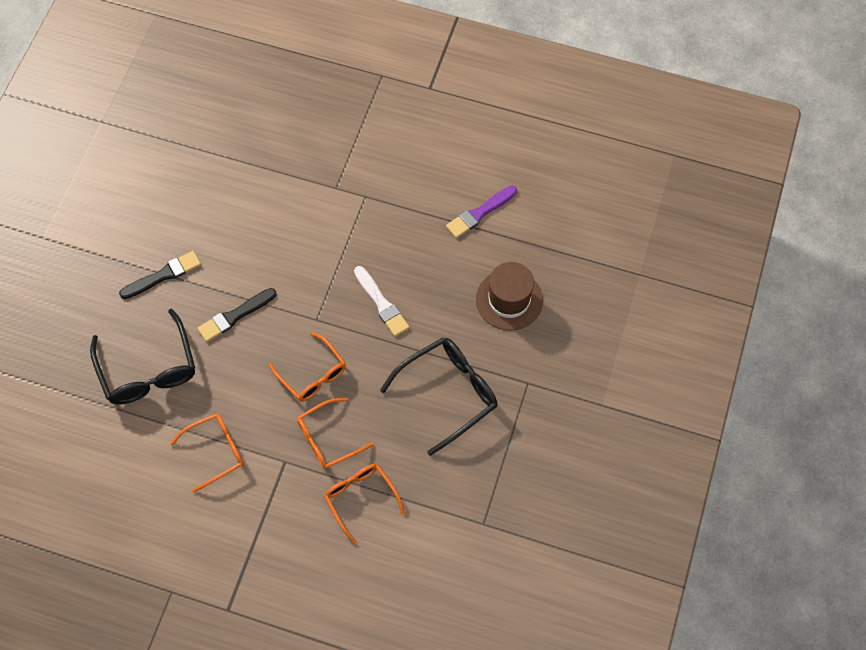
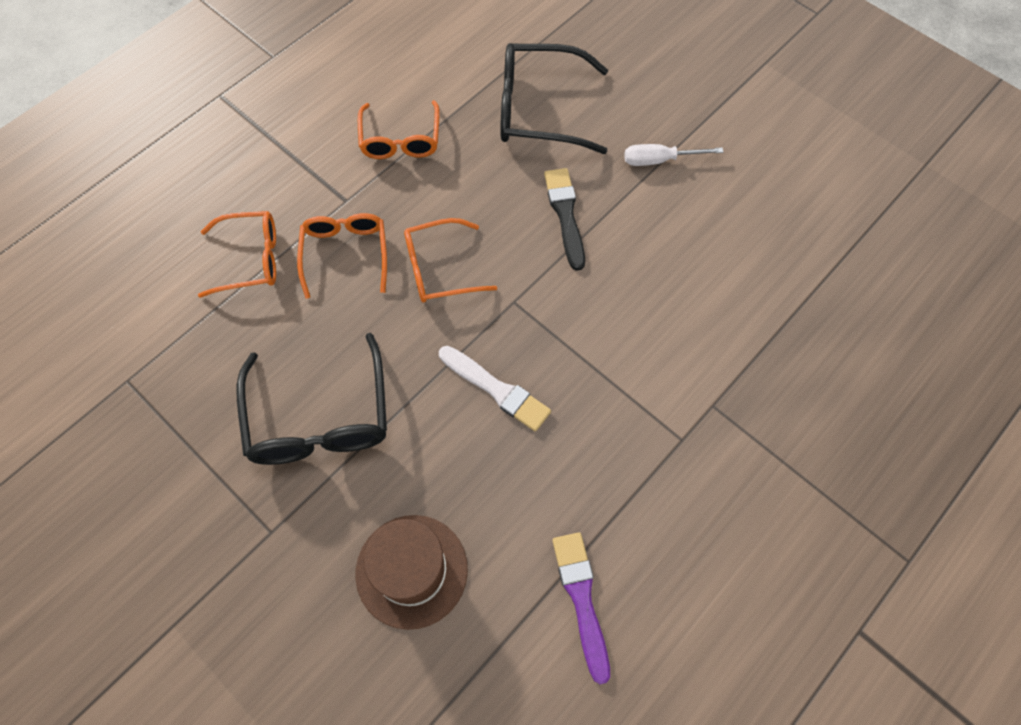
camera: 115 degrees right, 0 degrees up
black brush [119,251,201,299] -> white screwdriver [624,144,723,166]
white brush [354,266,410,337] -> white brush turned 135 degrees counterclockwise [439,346,551,432]

